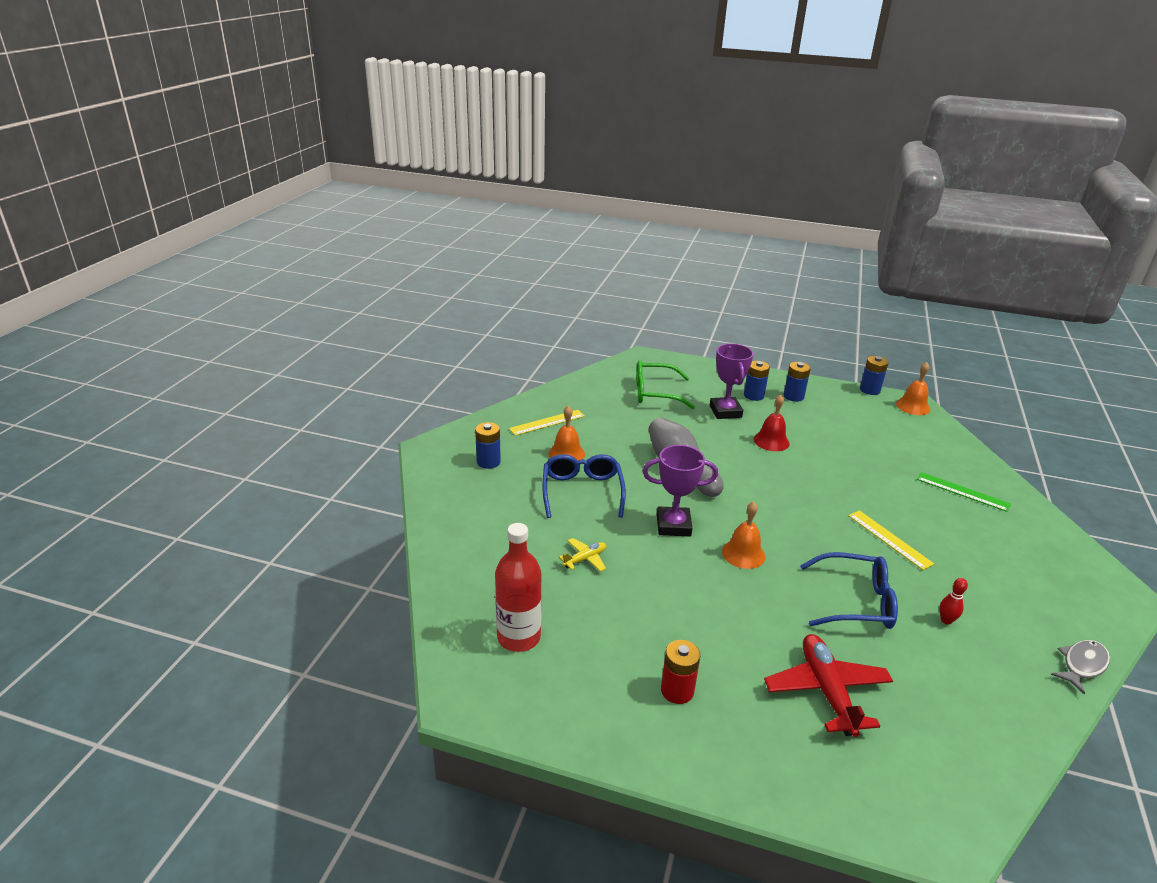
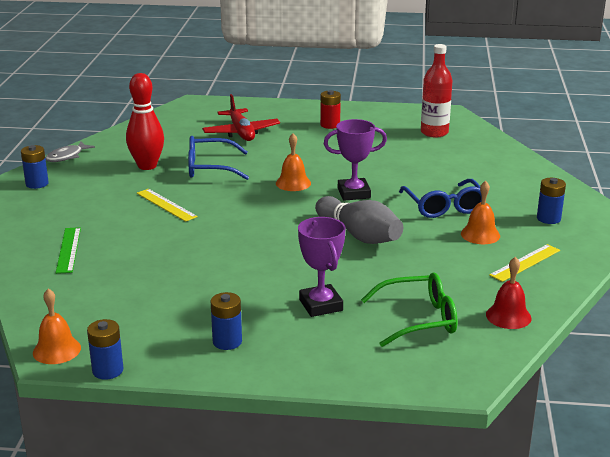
camera: 170 degrees right, 5 degrees down
yellow plane [559,538,606,572] -> none
blue battery [744,361,770,401] -> blue battery moved to [21,145,49,189]
red bell [754,394,790,451] -> red bell moved to [486,257,531,329]
green ruler [917,472,1011,512] -> green ruler turned 60 degrees clockwise [56,227,81,274]
red bowling pin [939,578,968,624] -> red bowling pin [126,73,164,170], size x2.42

